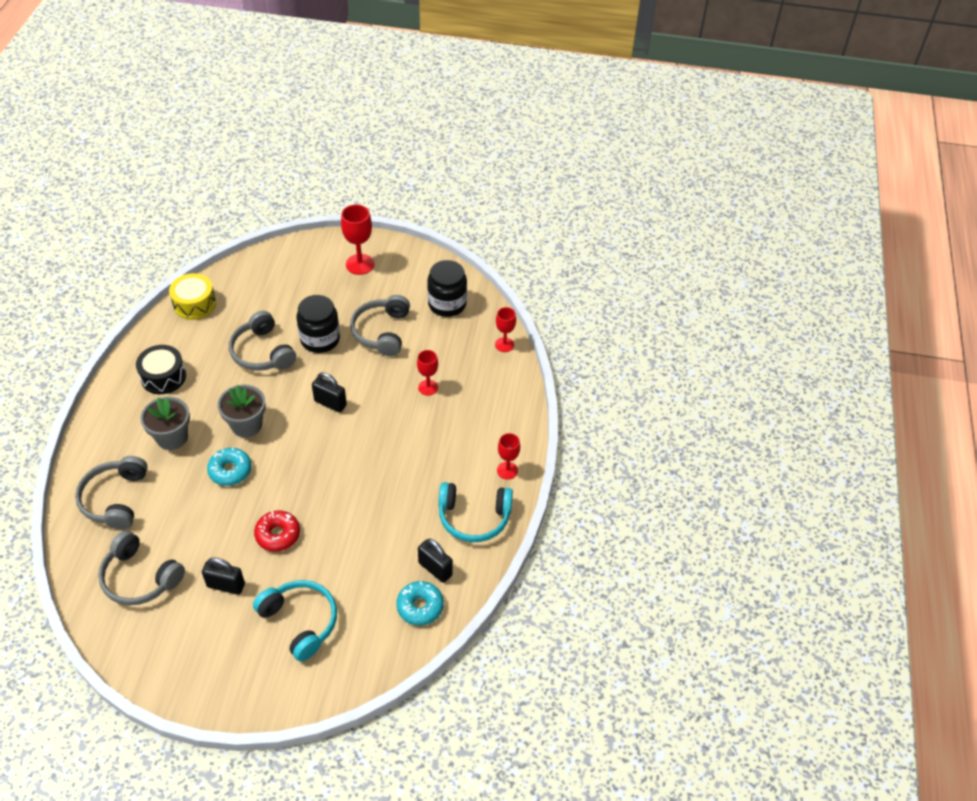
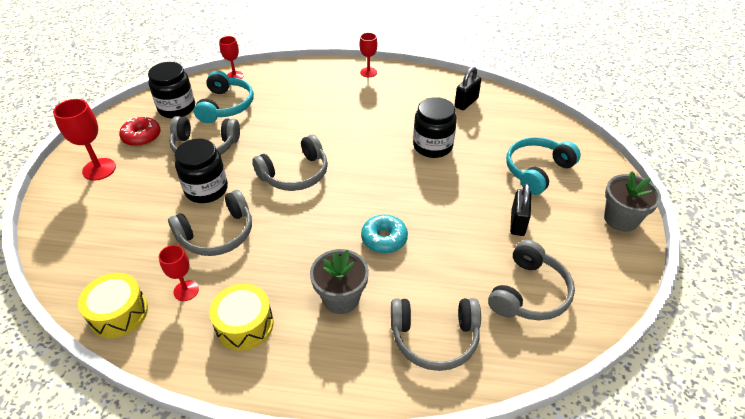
camera: 90 degrees left, 5 degrees down
black drum [136,345,186,394] -> yellow drum [209,284,273,351]
grey flower pot [218,384,266,438] -> grey flower pot moved to [604,171,661,232]
red donut [254,510,300,552] -> red donut moved to [119,116,161,146]
black padlock [312,372,347,412] -> grey headphones [252,135,328,191]
turquoise donut [396,581,444,625] -> none
red goblet [417,350,438,396] -> red goblet moved to [159,245,199,301]
turquoise headphones [438,482,513,542] -> turquoise headphones moved to [194,71,254,123]
none -> black jar [413,97,457,158]

